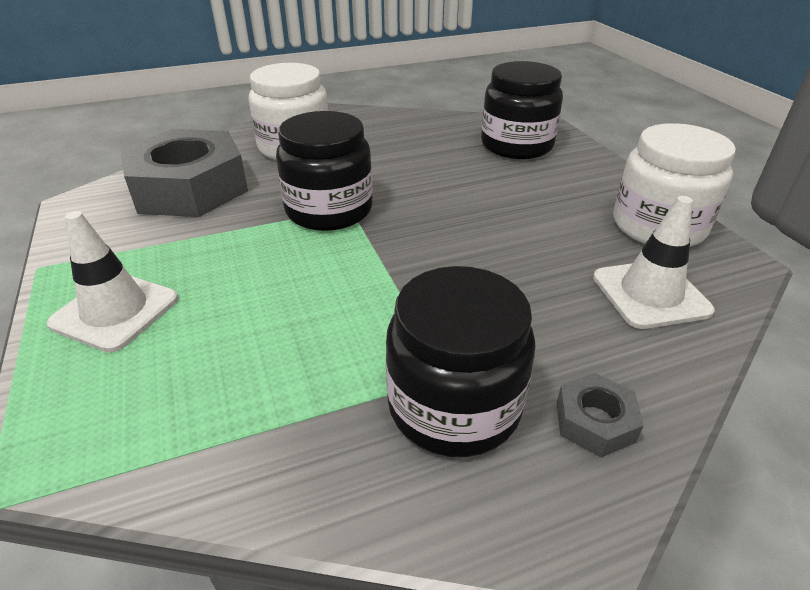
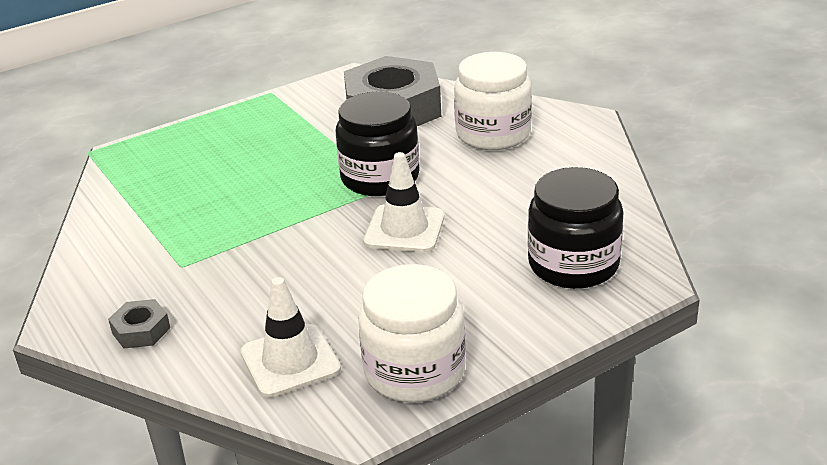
camera: 80 degrees right, 5 degrees down
white traffic cone [47,211,179,352] -> white traffic cone moved to [363,152,445,252]
black jar [386,266,536,457] -> none

